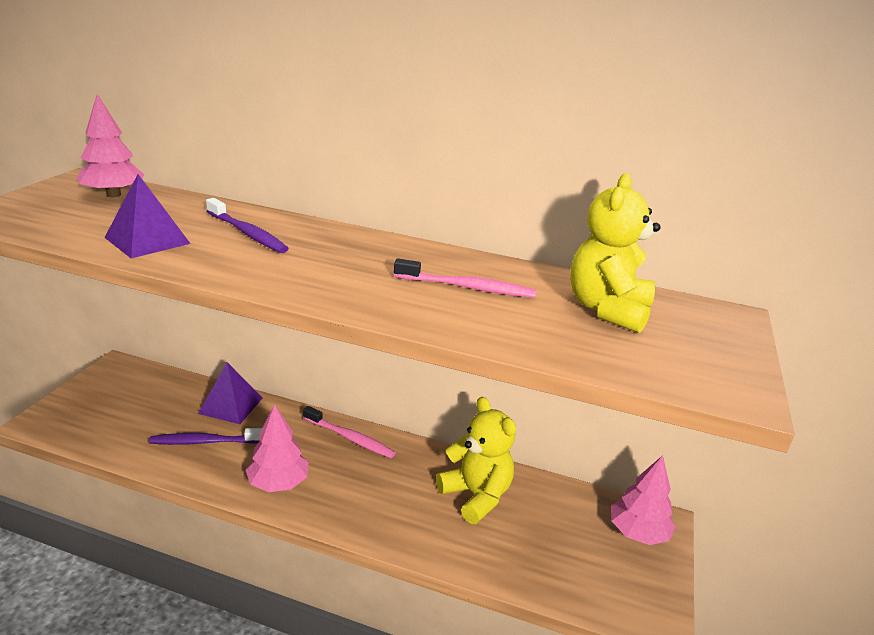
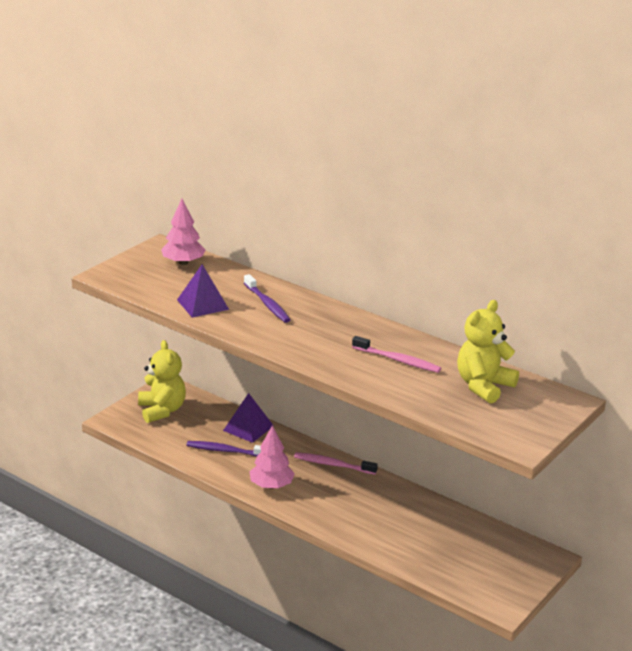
camera: 20 degrees right, 0 degrees up
pink toothbrush [303,406,396,458] -> pink toothbrush turned 150 degrees clockwise [294,452,378,475]
yellow teddy bear [436,397,516,524] -> yellow teddy bear moved to [138,340,186,423]
pink tree [611,455,675,545] -> none

